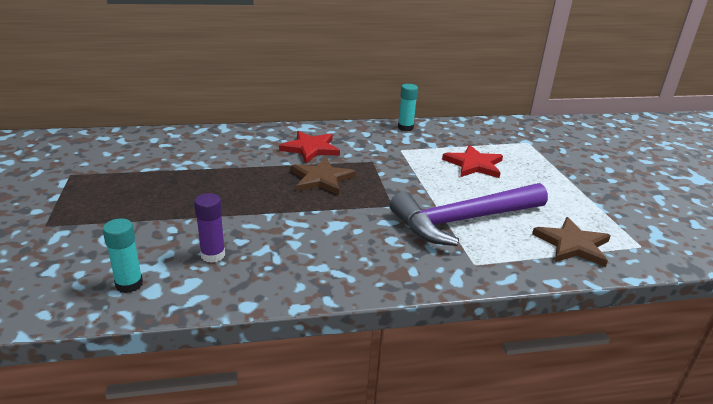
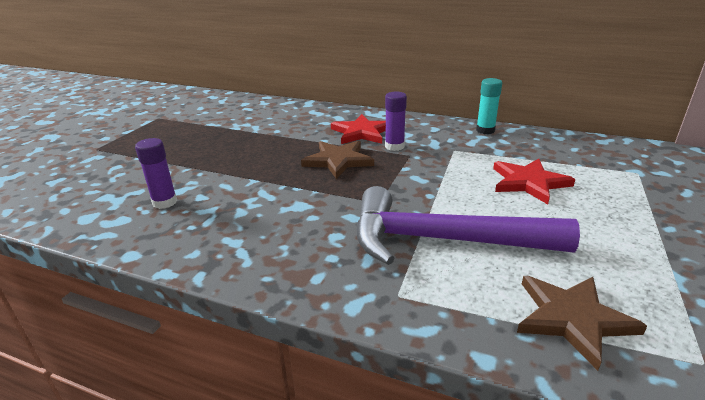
camera: 35 degrees right, 0 degrees up
turquoise glue stick [103,218,143,293] -> none
none -> purple glue stick [385,91,407,151]

